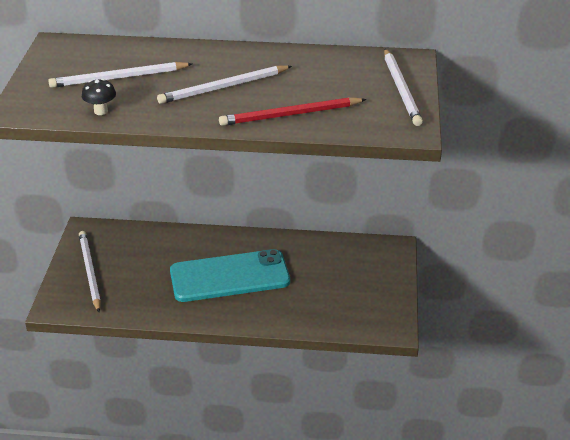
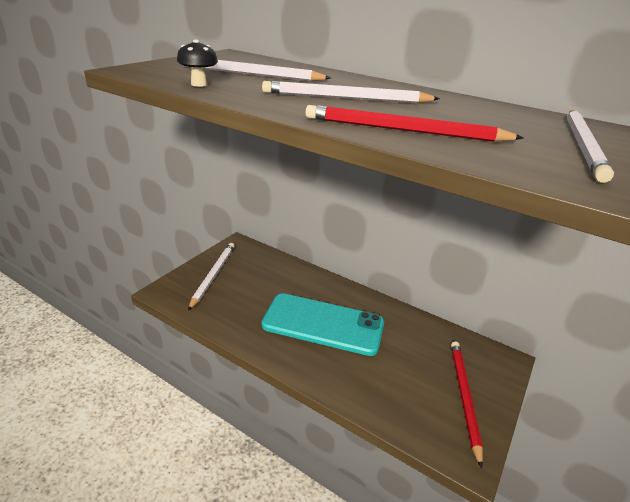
camera: 25 degrees right, 5 degrees down
none -> red pencil [451,341,483,469]

